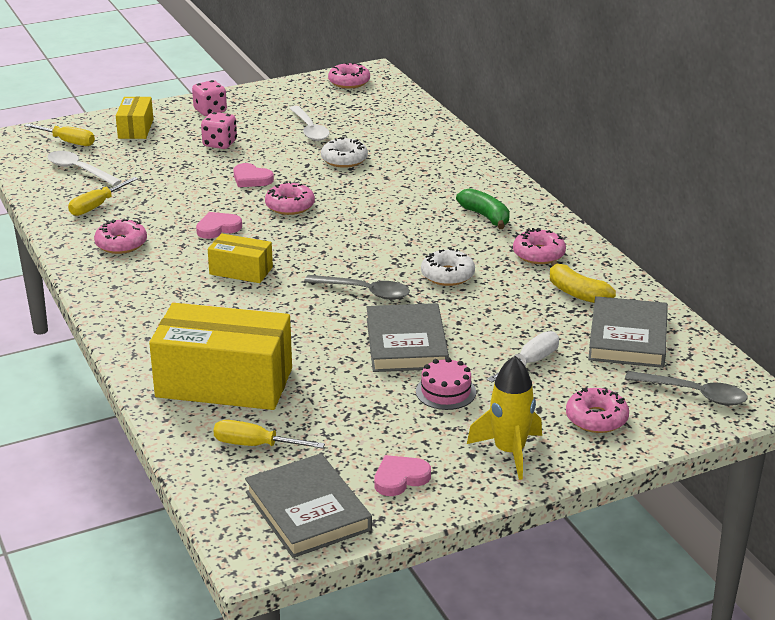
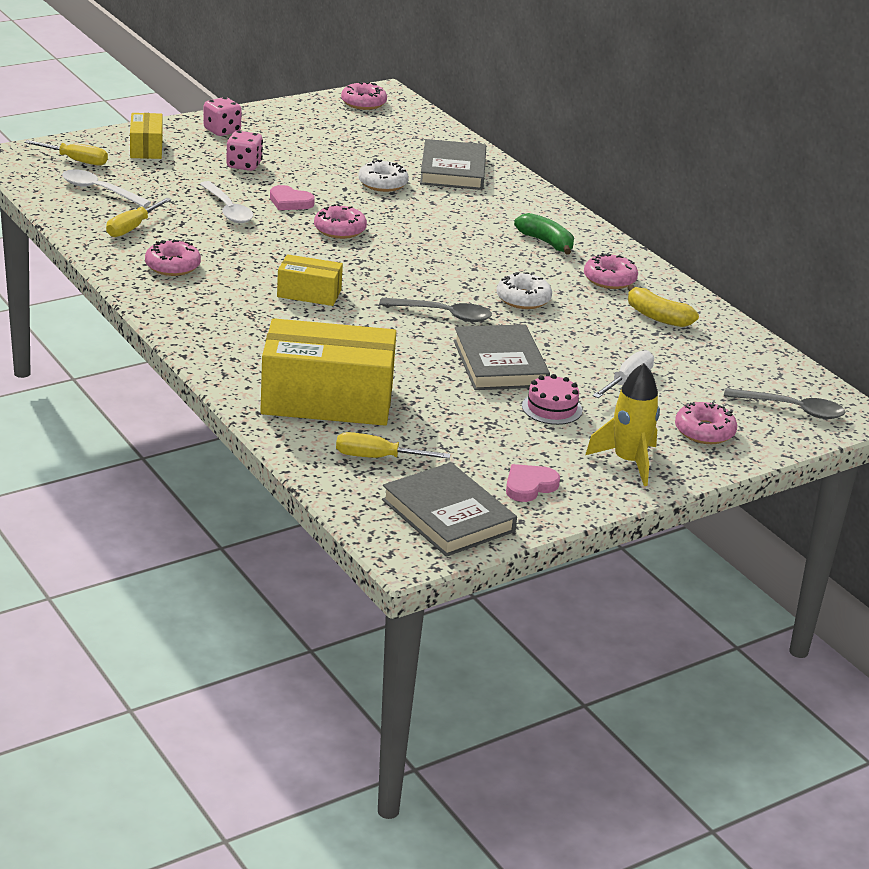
camera: 10 degrees left, 0 degrees up
pink heart [196,212,242,239] -> none
white spoon [289,106,329,141] -> white spoon moved to [200,181,253,223]
grey book [588,296,668,368] -> grey book moved to [420,139,486,190]

